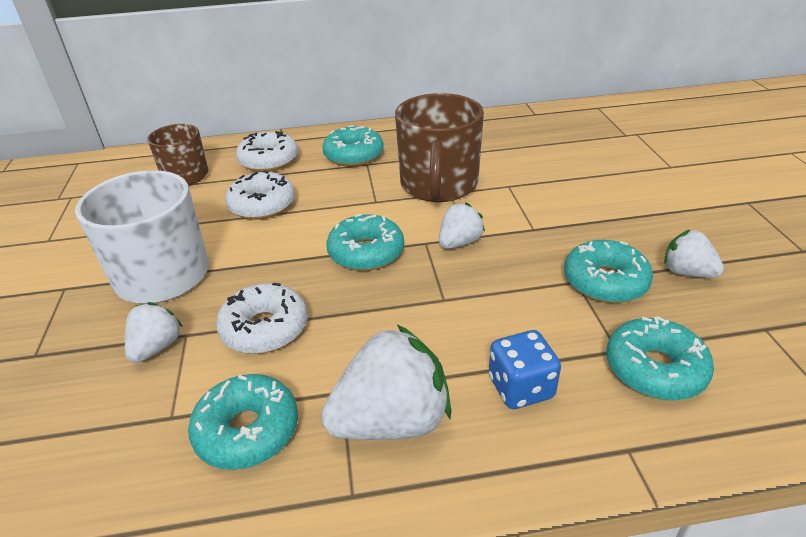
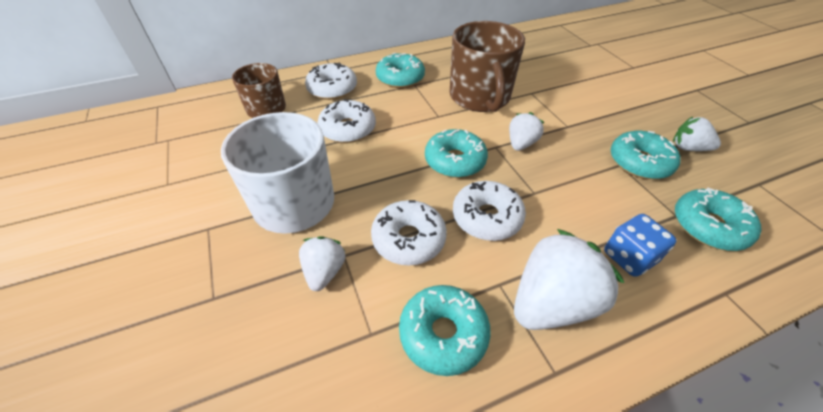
camera: 15 degrees left, 10 degrees up
none -> white donut [453,181,526,241]

